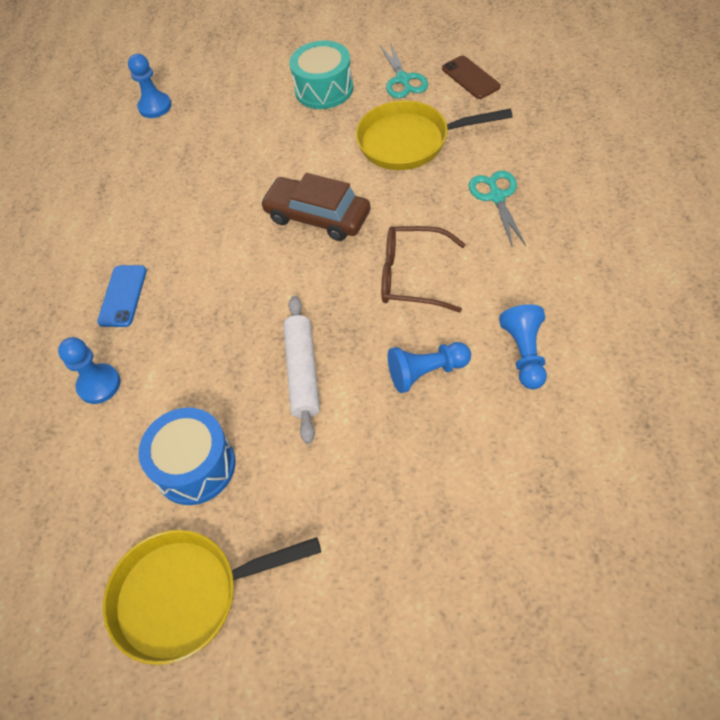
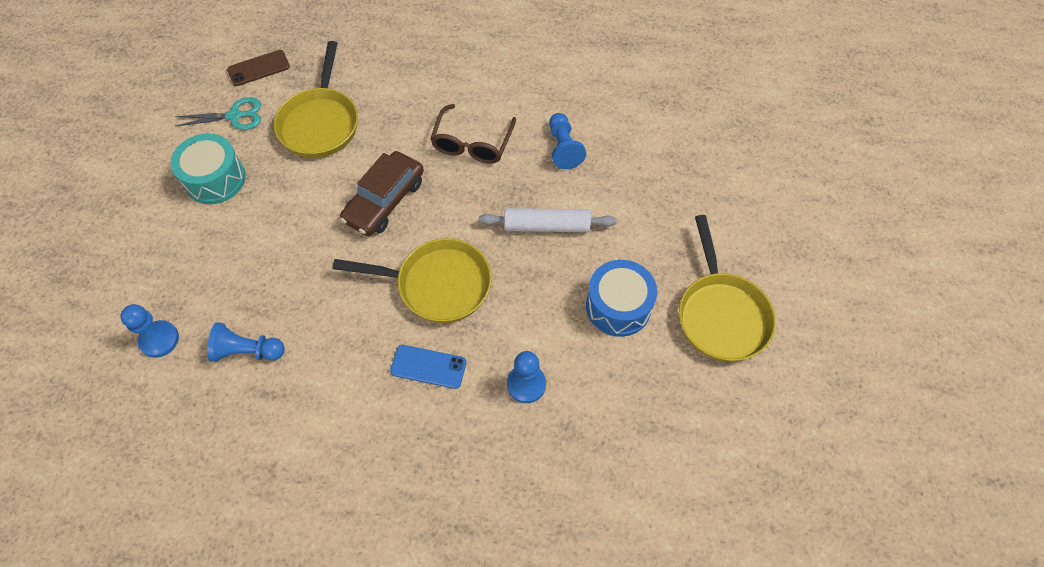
camera: 90 degrees left, 5 degrees up
turquoise scissors [469,171,526,248] -> none
blue pawn [499,304,547,389] -> blue pawn moved to [207,322,285,362]
none -> yellow pan [333,238,492,323]

